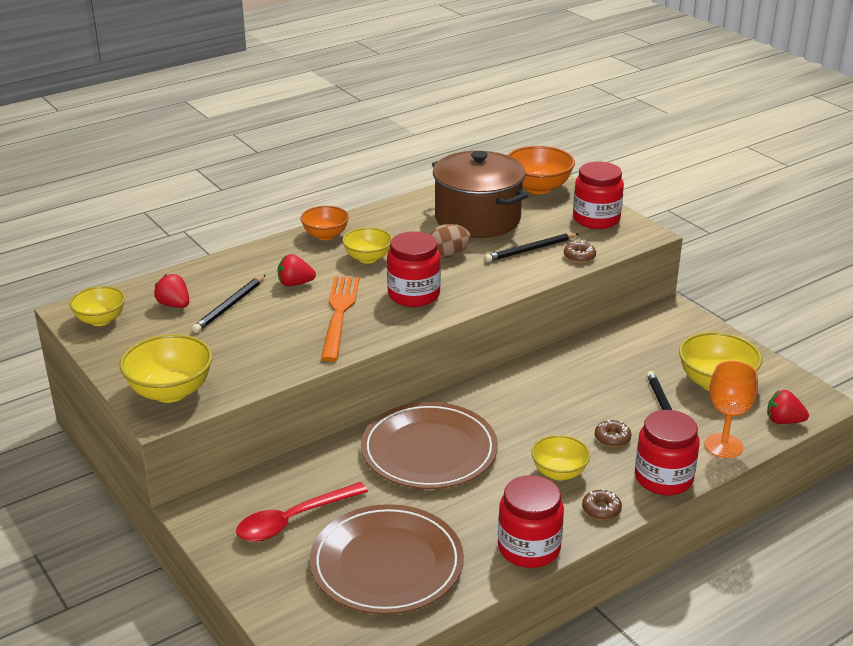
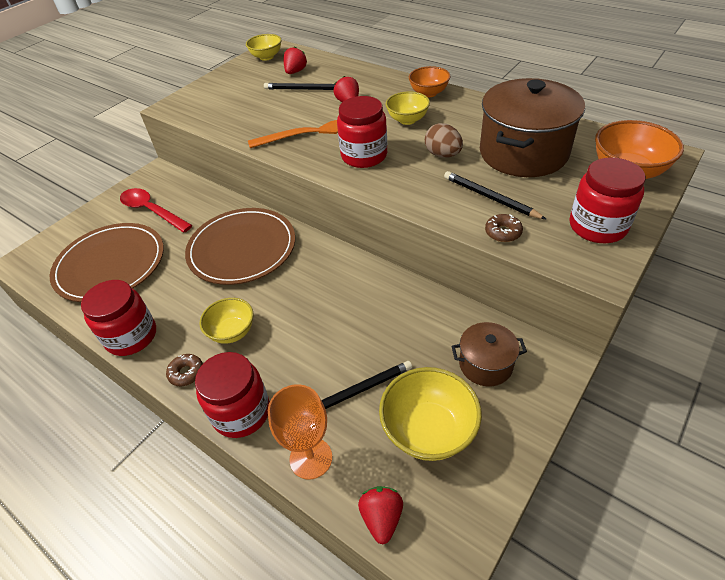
camera: 75 degrees right, 15 degrees up
yellow bowl [119,334,213,403] -> none
brown donut [595,419,632,447] -> none
none -> brown pot [451,322,527,386]

